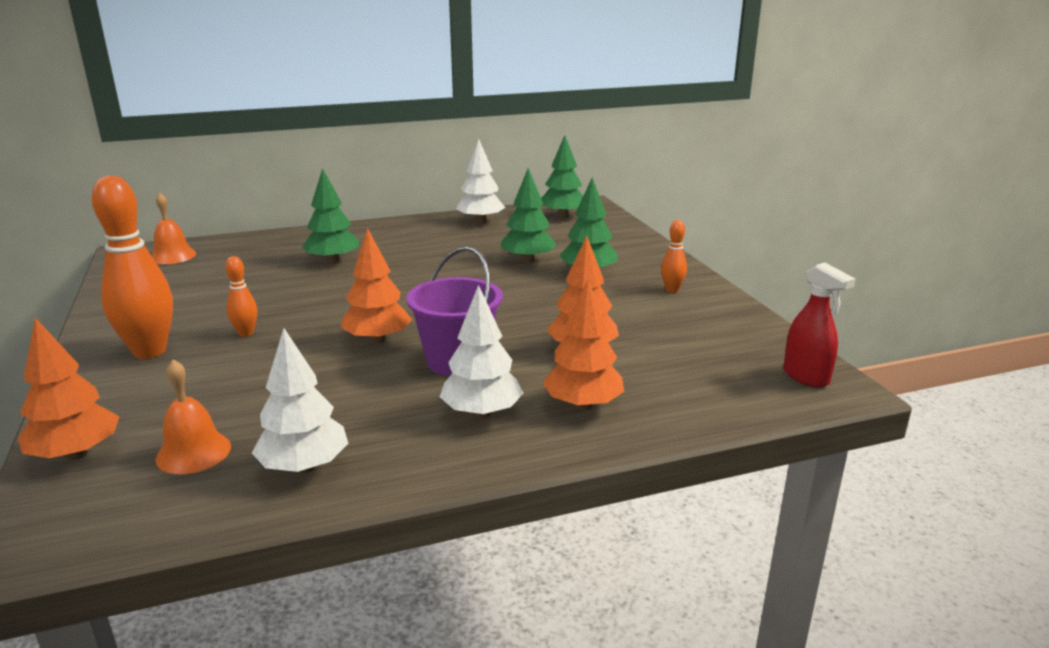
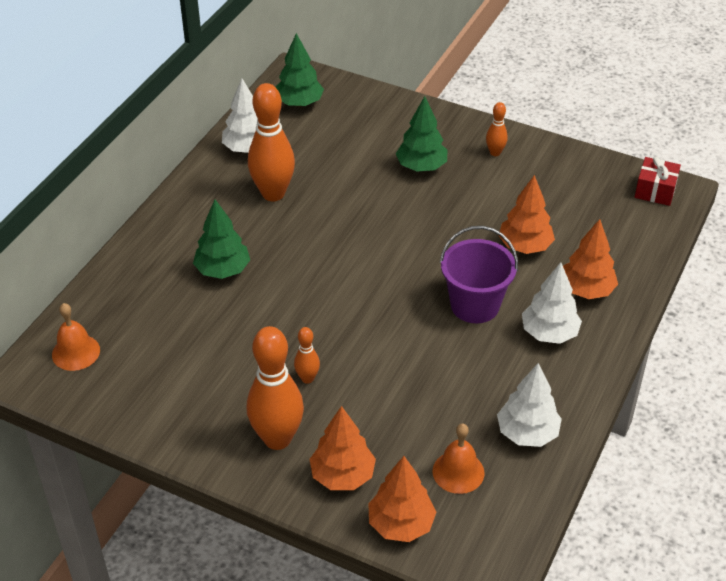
camera: 45 degrees left, 20 degrees up
orange tree [341,228,412,344] -> orange tree moved to [310,406,376,490]
green tree [501,168,557,263] -> none
red spray bottle [783,263,856,388] -> red gift [635,157,681,206]
none -> orange bowling pin [248,83,295,201]

